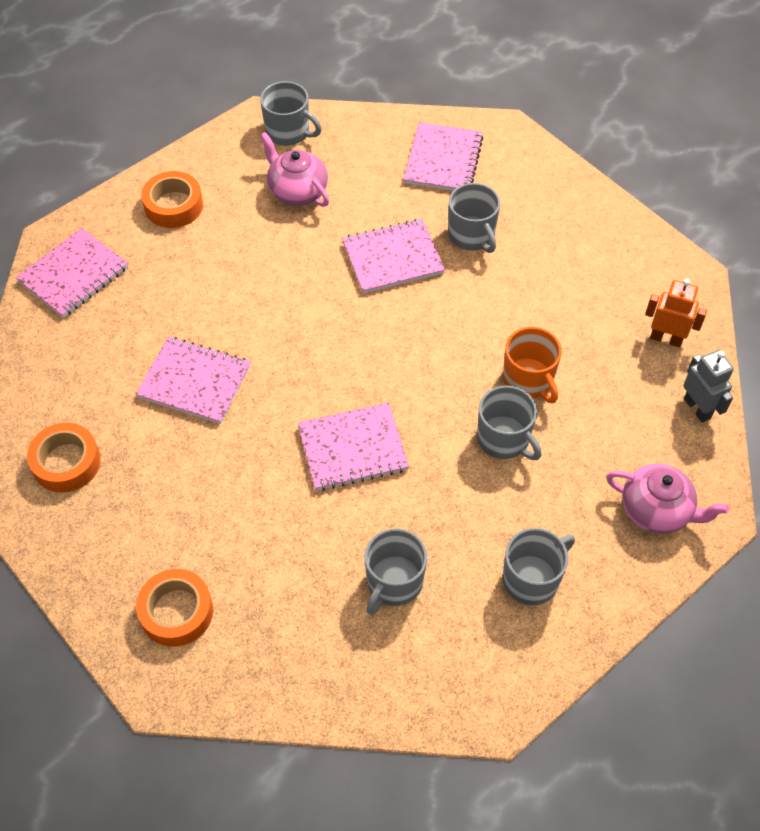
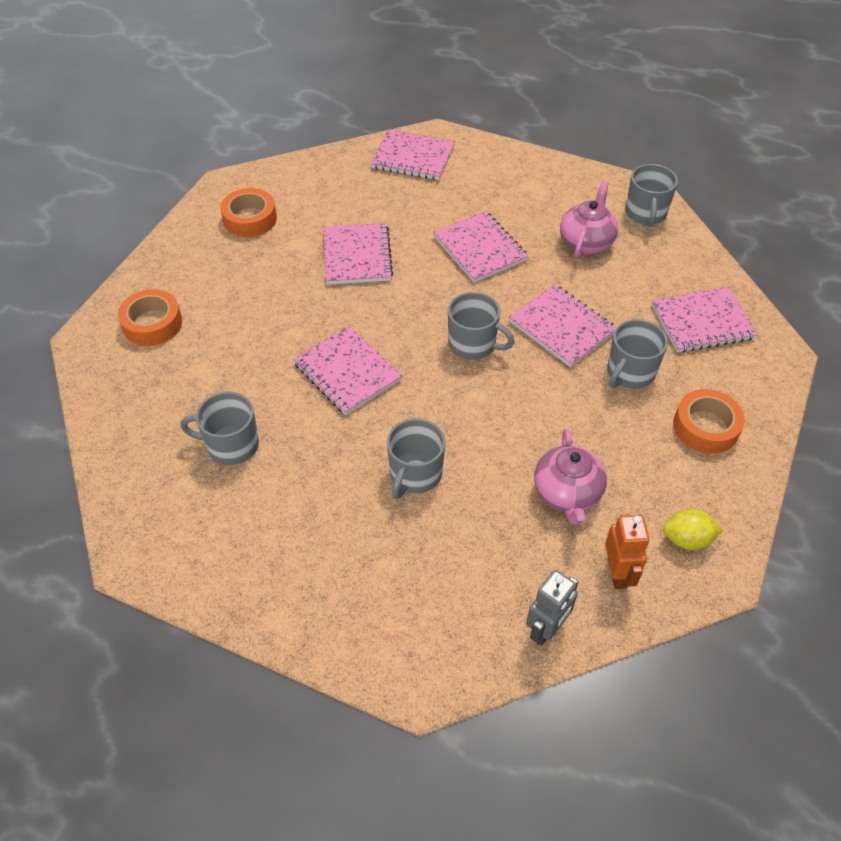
camera: 65 degrees right, 5 degrees down
orange tape [141,171,203,228] -> orange tape moved to [673,389,745,454]
orange mug [503,327,562,403] -> none
grey mug [503,528,575,605] -> grey mug moved to [448,292,514,360]
pink teapot [606,464,729,534] -> pink teapot moved to [534,429,607,525]
none -> pink notebook [433,211,529,282]
none -> yellow lemon [663,509,723,550]

